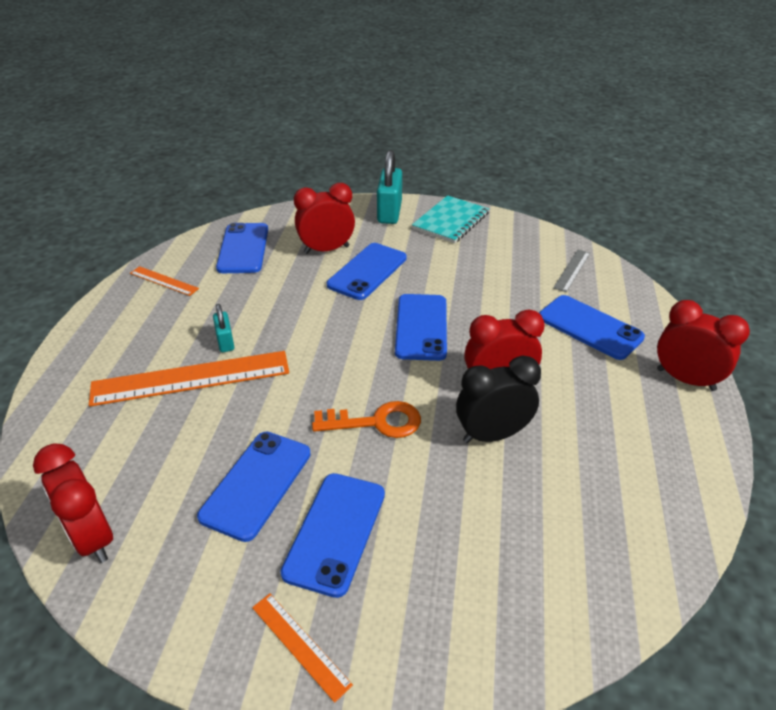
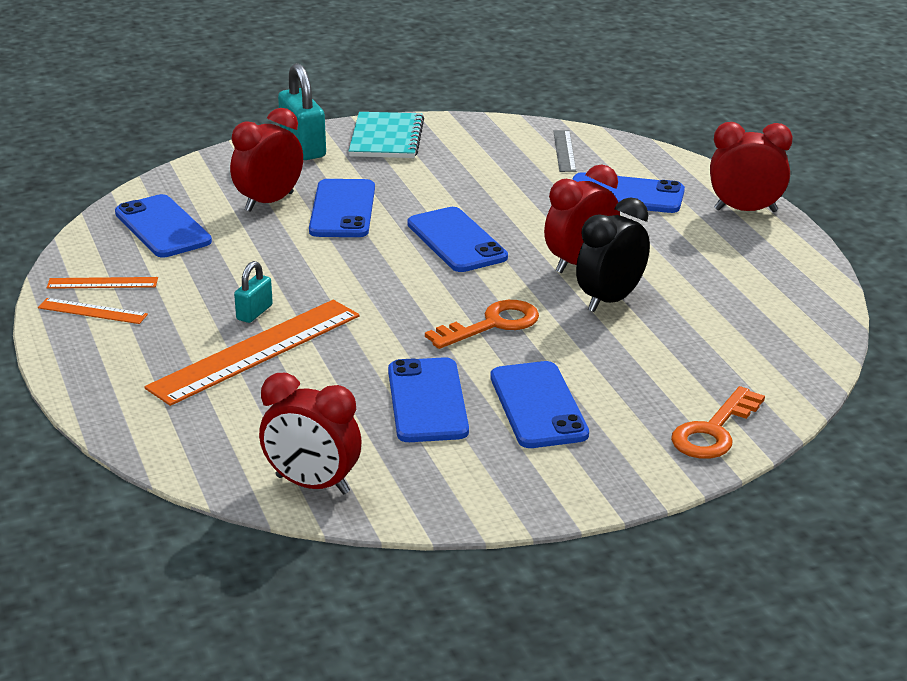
camera: 30 degrees left, 10 degrees down
turquoise padlock [213,304,234,352] -> turquoise padlock turned 75 degrees clockwise [234,261,273,323]
orange ruler [252,594,353,703] -> orange ruler moved to [38,298,148,324]
none -> orange key [671,386,765,459]

